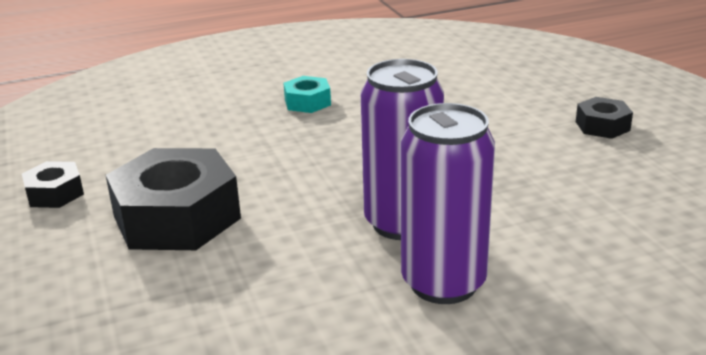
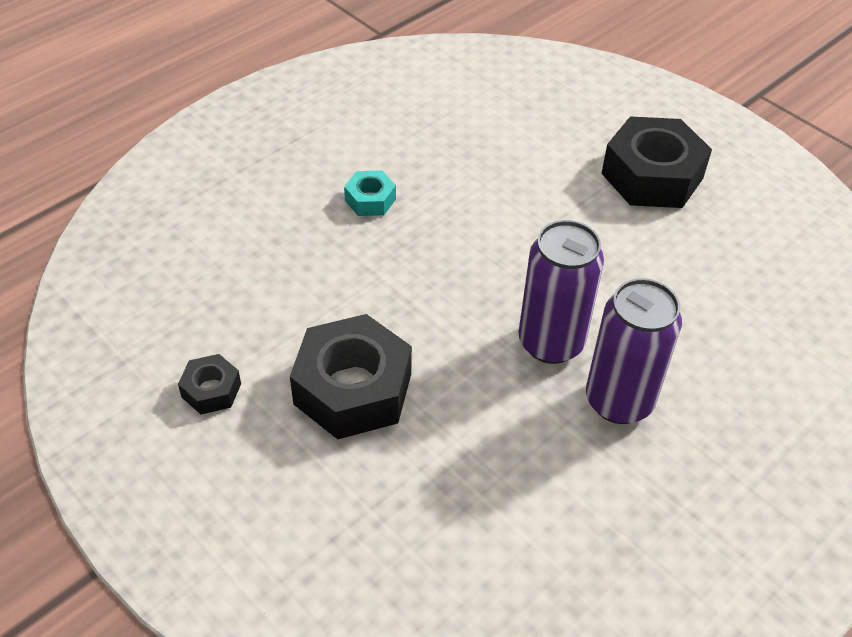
camera: 25 degrees left, 20 degrees up
black nut [576,97,633,139] -> black nut [601,116,712,208], size x2.05

